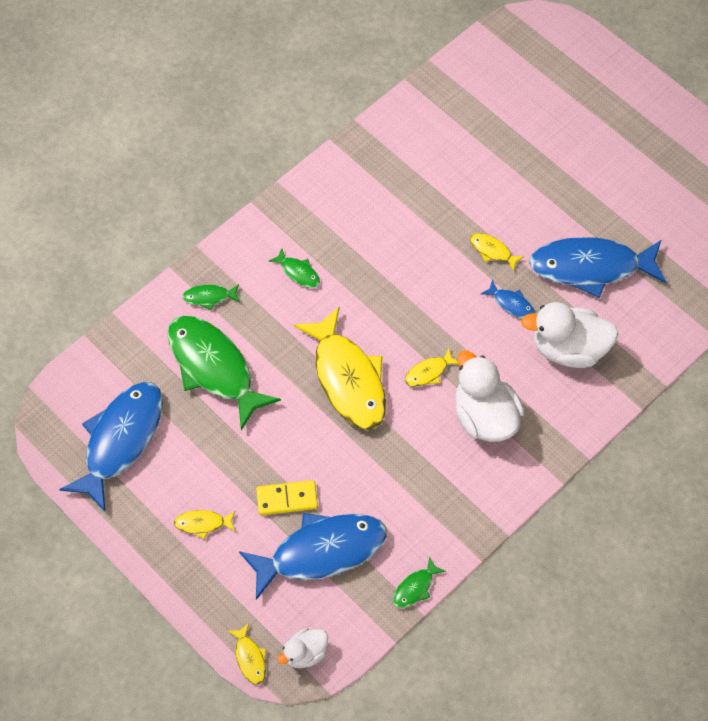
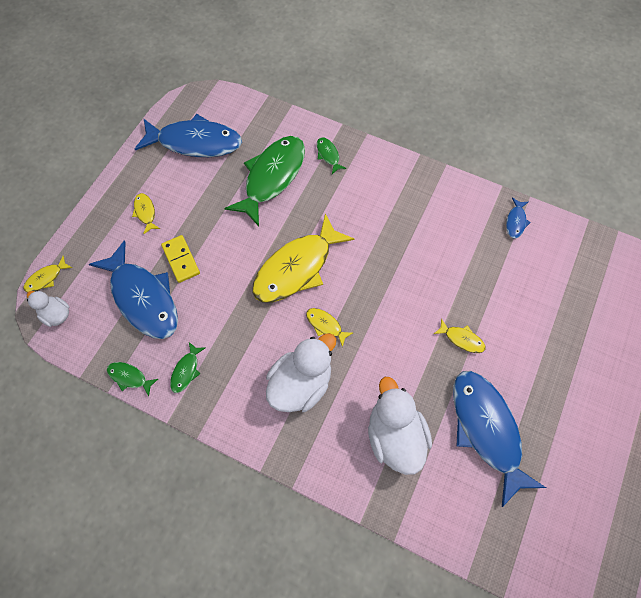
camera: 70 degrees right, 5 degrees up
green fish [268,248,320,288] -> green fish moved to [170,342,205,393]
yellow fish [470,233,524,272] -> yellow fish turned 105 degrees clockwise [434,318,486,353]
blue fish [481,279,535,318] -> blue fish moved to [506,198,531,239]

